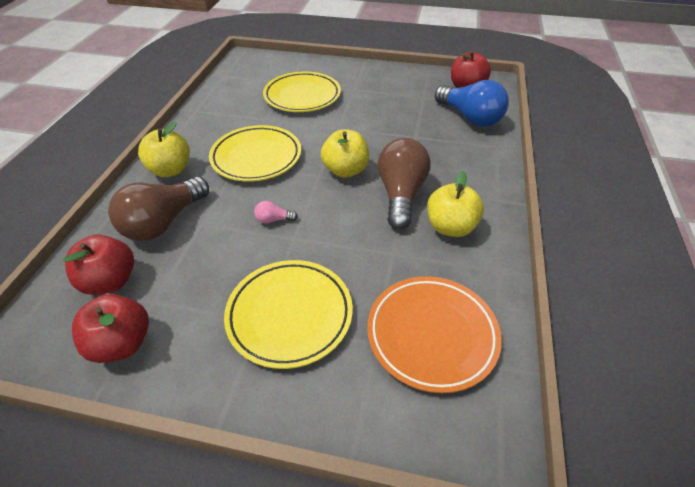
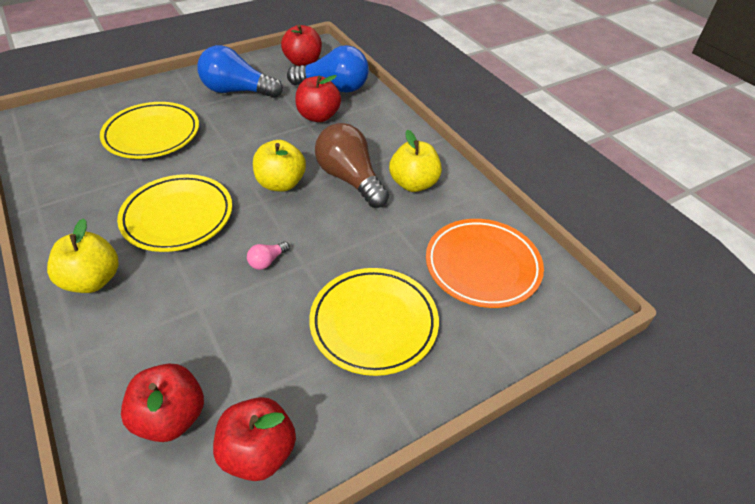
camera: 45 degrees left, 0 degrees up
brown light bulb [108,177,209,241] -> none
none -> blue light bulb [197,45,283,98]
none -> red apple [295,75,341,122]

